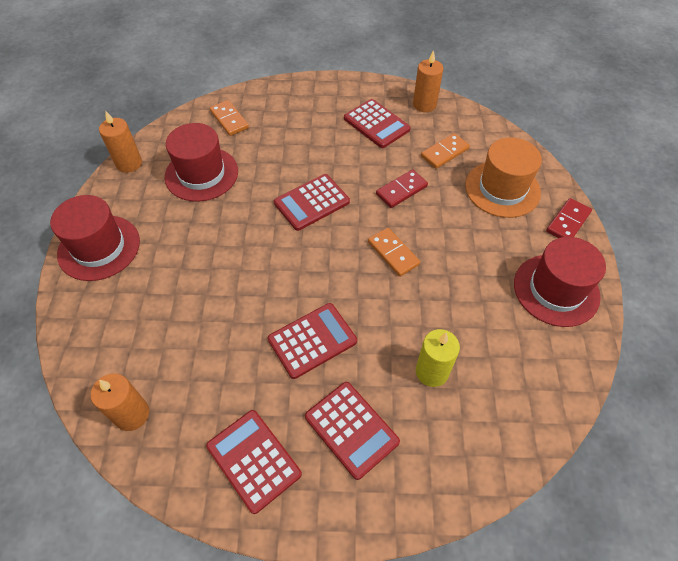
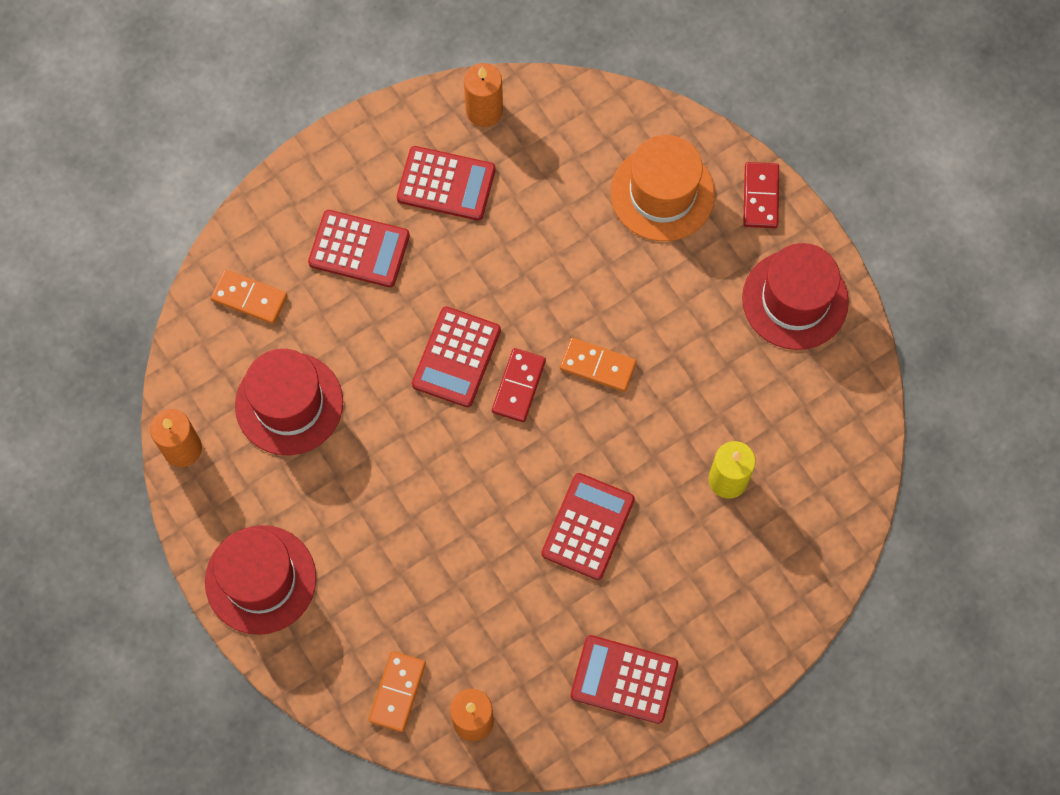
camera: 35 degrees left, 15 degrees up
red calculator [305,382,400,480] -> red calculator moved to [308,210,410,287]
red domino [376,169,428,208] -> red domino moved to [492,348,546,422]
orange domino [421,133,470,169] -> orange domino moved to [369,651,426,732]

